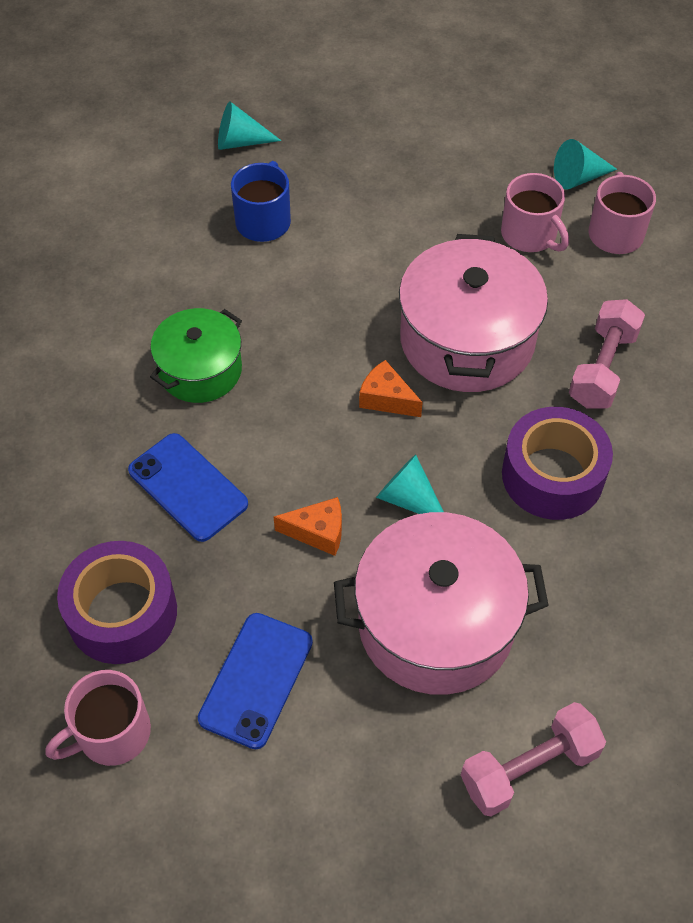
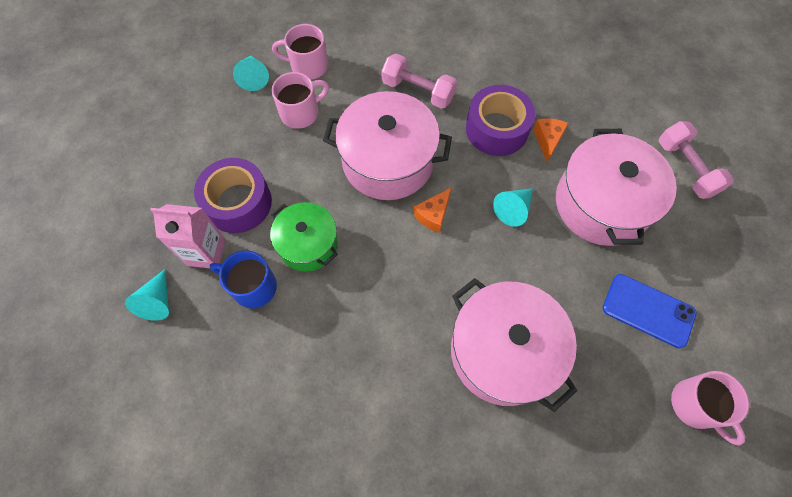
camera: 85 degrees left, 10 degrees up
purple tape [57,541,177,664] -> purple tape moved to [194,158,272,233]
blue phone [128,433,248,542] -> pink pot [451,278,577,412]
green pot [150,308,242,403] -> green pot moved to [270,202,338,272]
orange cheese [274,497,342,556] -> orange cheese moved to [533,118,569,162]
none -> pink carton [150,204,226,268]

